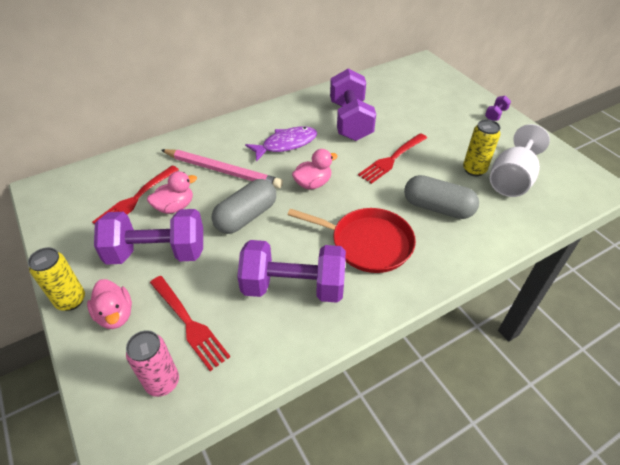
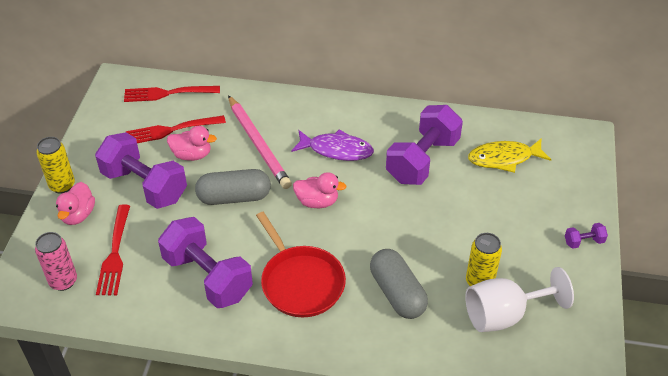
camera: 40 degrees right, 0 degrees up
red fork [358,133,427,184] -> red fork moved to [124,86,220,102]
none -> yellow fish [468,139,551,173]

